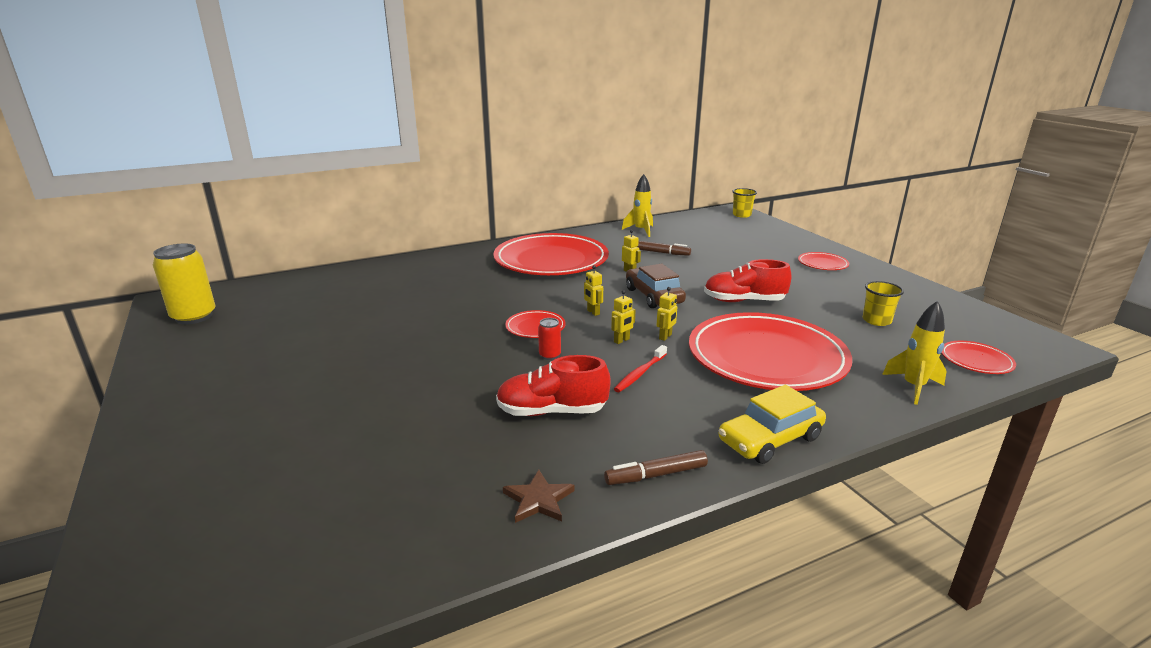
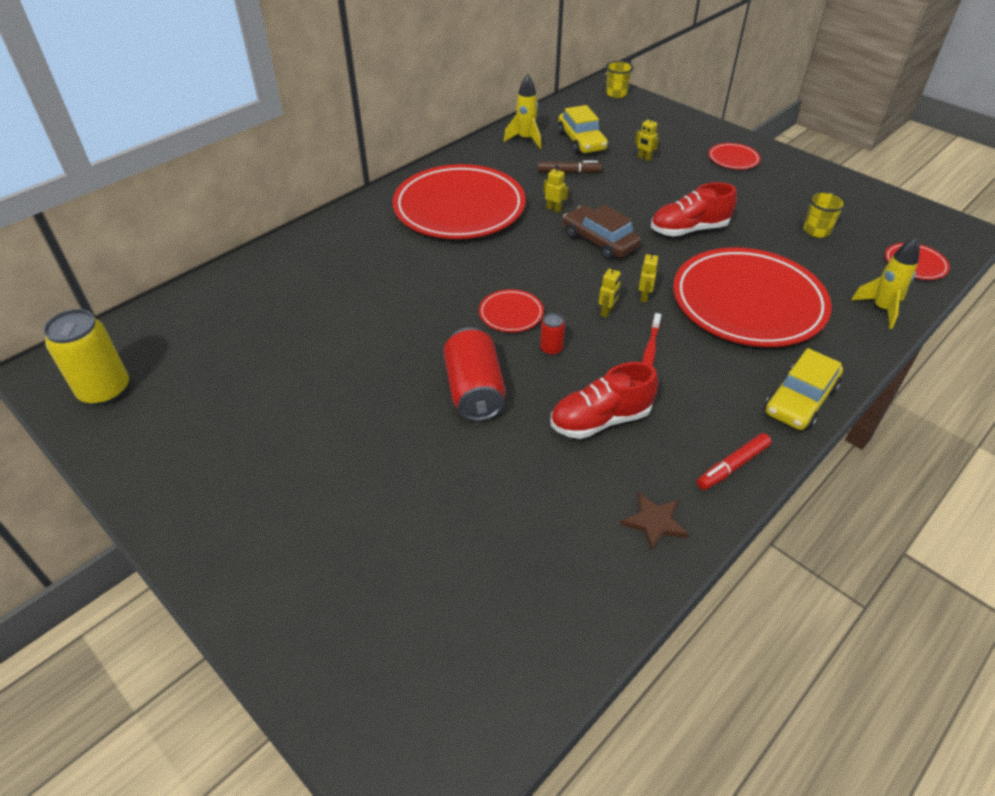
camera: 20 degrees left, 20 degrees up
yellow robot [584,265,603,316] -> yellow robot moved to [635,115,659,161]
brown marker [604,450,708,485] -> red marker [697,433,771,490]
none -> red can [443,328,506,421]
none -> yellow car [558,105,608,154]

